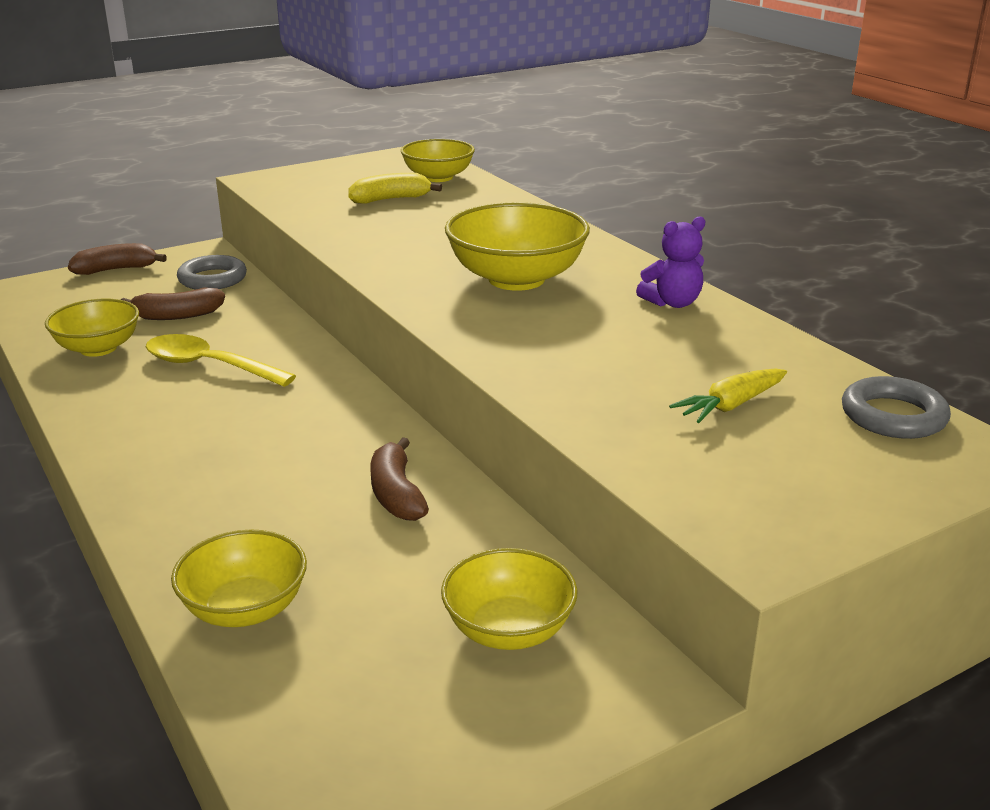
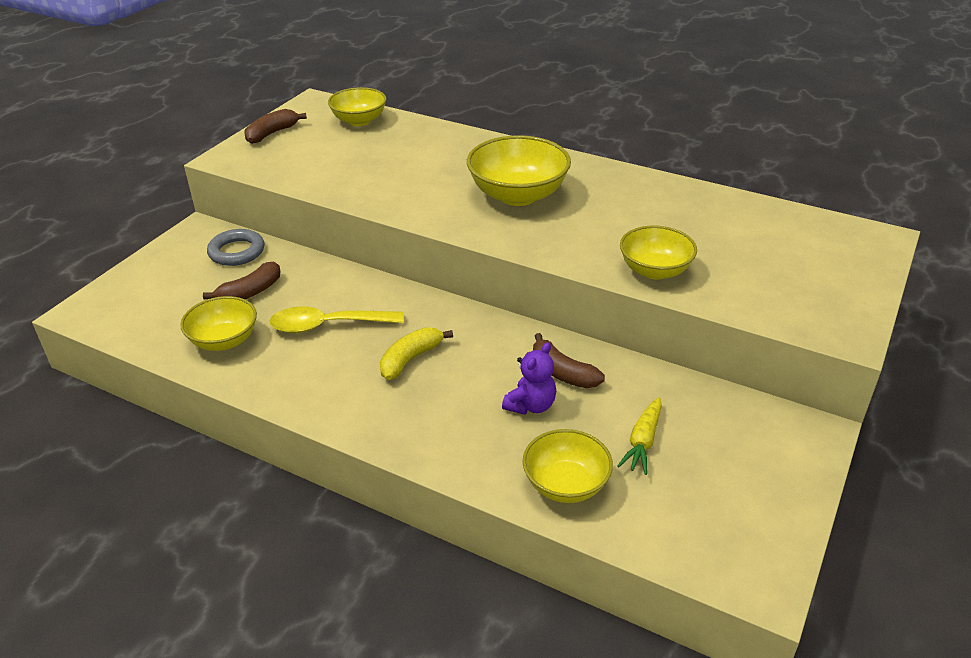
camera: 30 degrees left, 10 degrees up
brown banana [68,243,167,275] -> brown banana moved to [244,109,307,144]
yellow banana [348,173,442,204] -> yellow banana moved to [380,327,453,380]
yellow bowl [441,548,578,650] -> yellow bowl moved to [620,225,697,280]
purple teddy bear [636,216,706,308] -> purple teddy bear moved to [502,342,556,415]
yellow carrot [669,368,787,423] -> yellow carrot moved to [617,397,662,475]
grey ring [842,376,951,439] -> none

